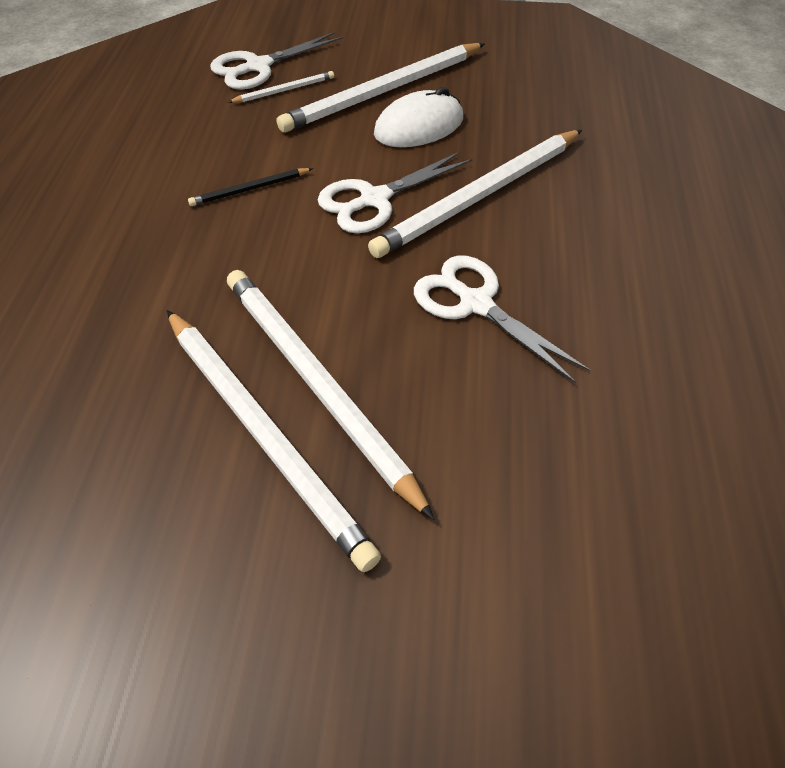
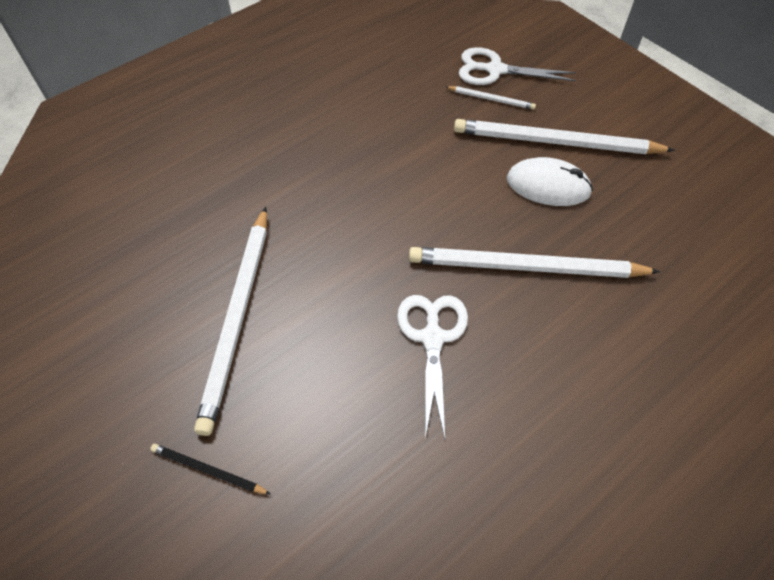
camera: 45 degrees right, 5 degrees up
black pencil [188,168,313,206] -> black pencil moved to [150,444,270,494]
white pencil [227,270,435,520] -> none
white scissors [318,152,472,233] -> none

